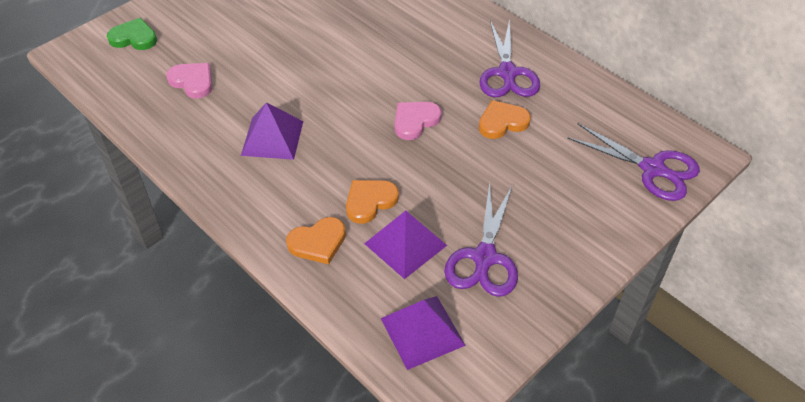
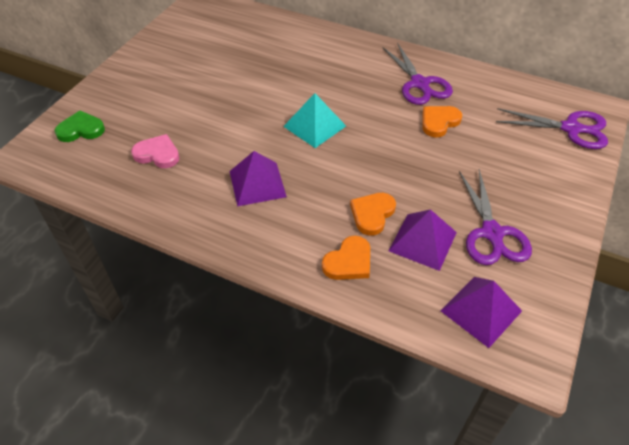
camera: 20 degrees left, 0 degrees up
pink heart [395,102,442,140] -> none
none -> turquoise pyramid [283,93,346,148]

